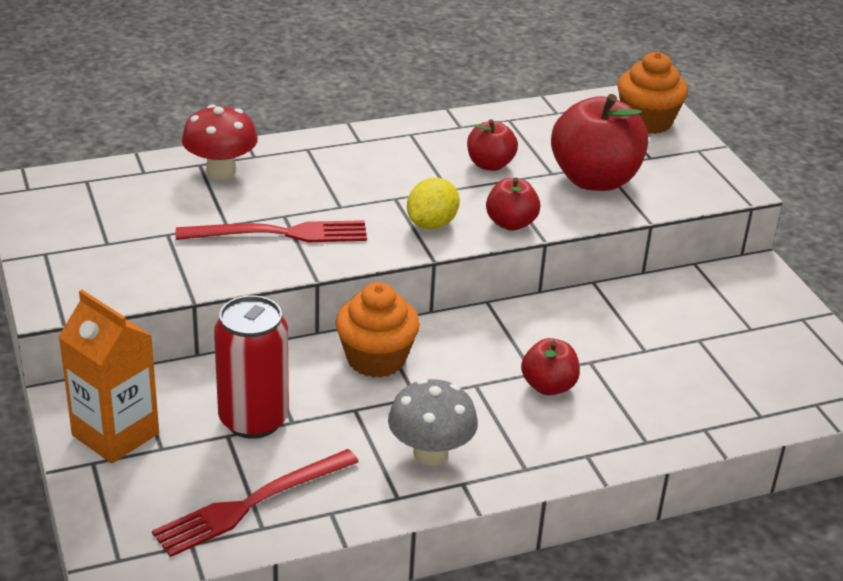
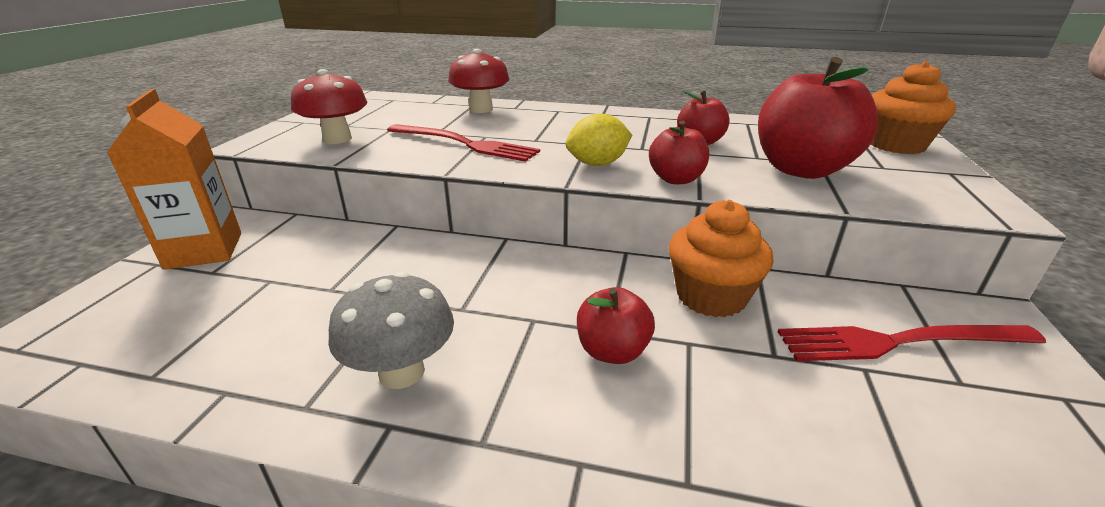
camera: 35 degrees right, 5 degrees down
red fork [152,449,359,557] -> red fork moved to [778,325,1046,361]
red can [214,295,289,439] -> none
orange cupcake [335,282,420,378] -> orange cupcake moved to [669,200,774,317]
none -> red mushroom [291,69,367,144]

